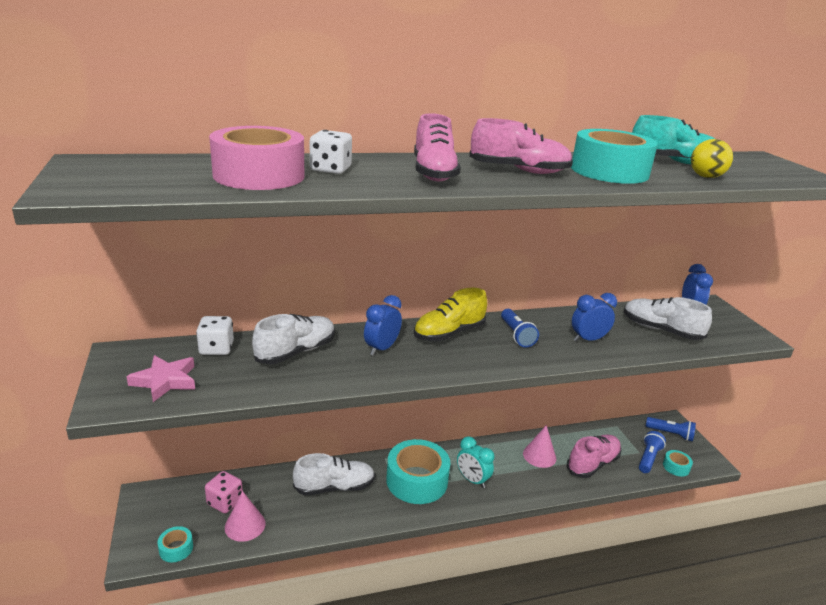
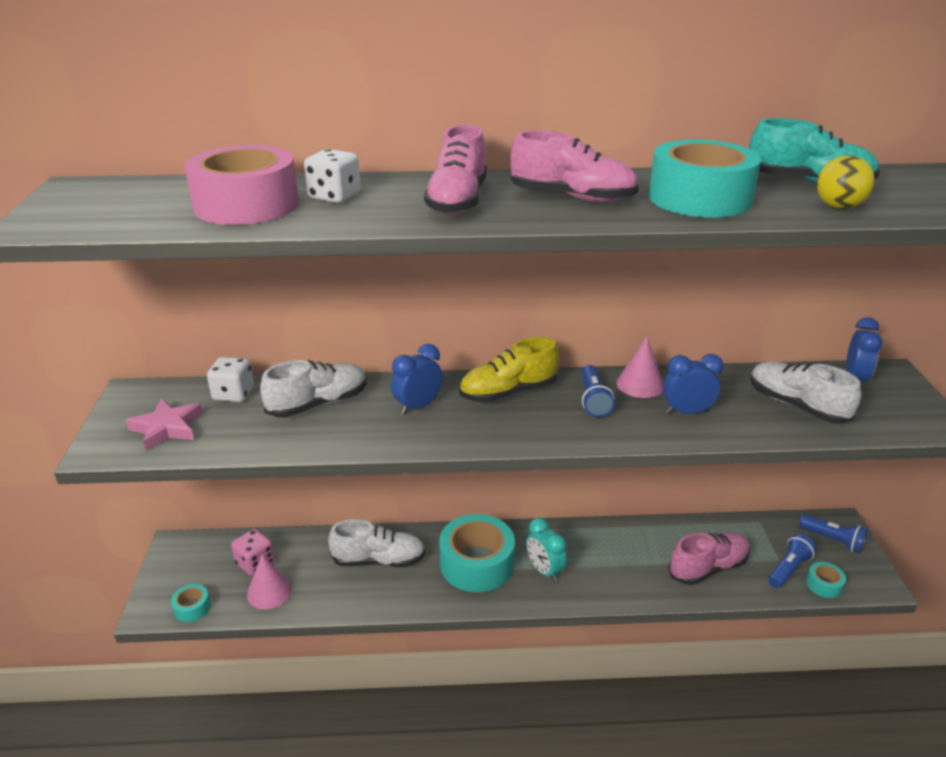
camera: 15 degrees right, 5 degrees up
pink cone [523,425,556,468] -> pink cone moved to [616,336,663,398]

